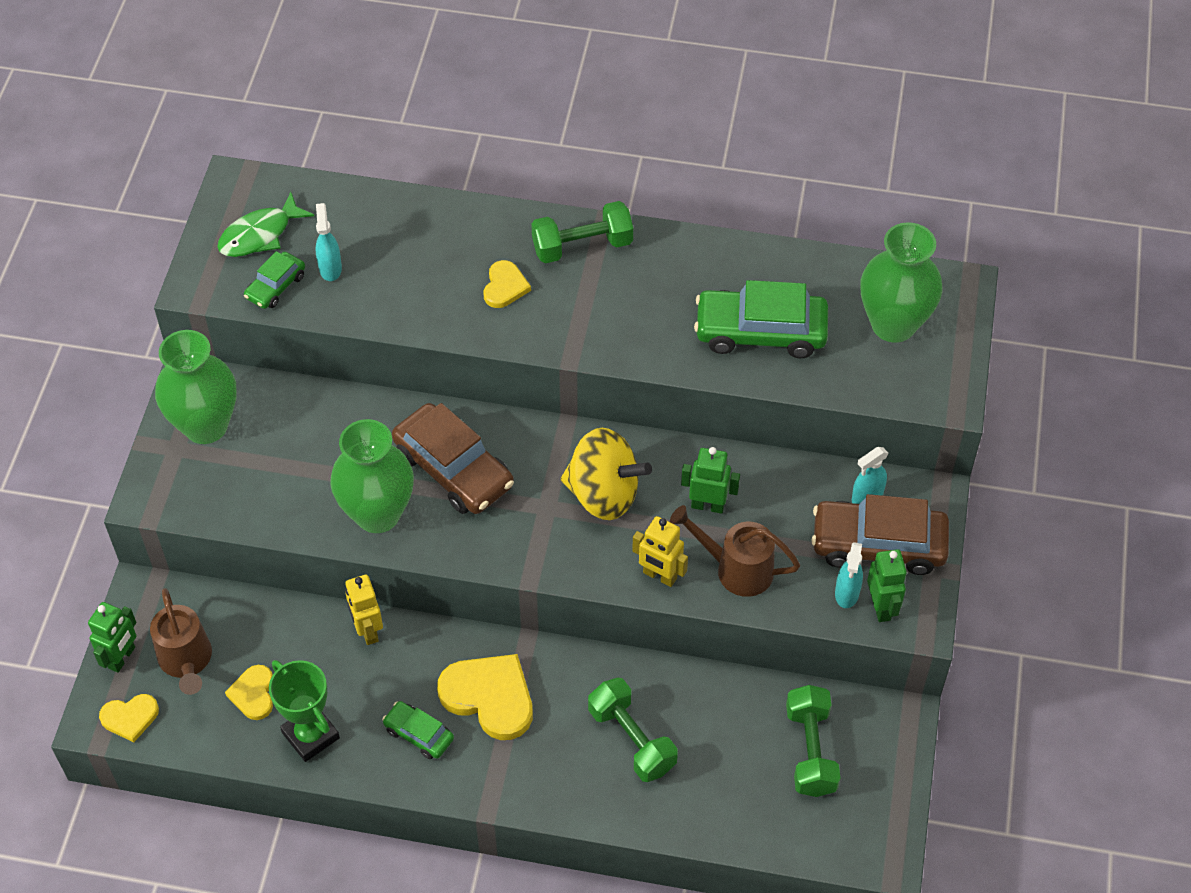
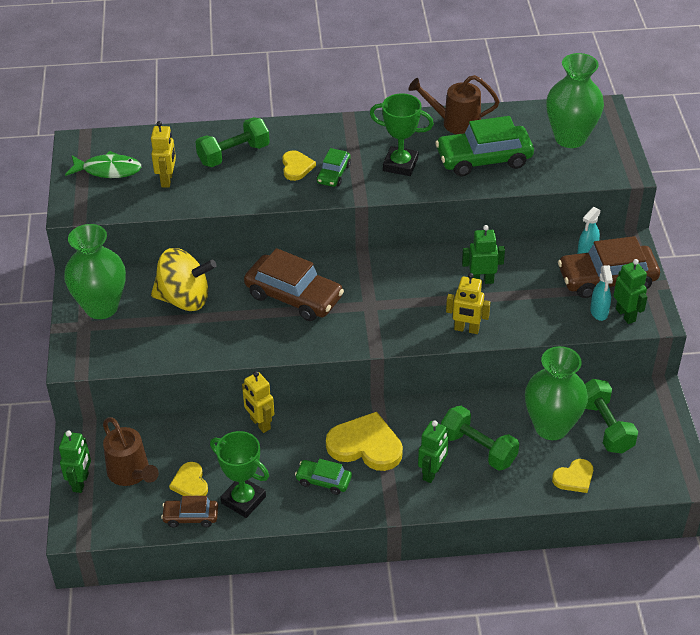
camera: 15 degrees left, 10 degrees down
yellow heart [99,694,159,743] -> yellow heart moved to [552,459,593,493]
green fish [217,192,314,257] -> green fish turned 120 degrees counterclockwise [65,151,141,178]
green car [244,251,305,309] -> green car moved to [316,148,351,187]
turquoise spray bottle [316,203,342,281] -> yellow robot [151,121,176,188]
green vase [330,419,414,533] -> green vase moved to [525,346,588,440]
green dumbbell [531,201,633,263] -> green dumbbell moved to [195,117,270,167]
yellow spinning top [561,428,652,520] -> yellow spinning top moved to [151,248,216,311]
brown watering can [670,505,800,597] -> brown watering can moved to [409,75,500,134]
none -> brown car [161,496,218,528]
none -> green trophy [370,93,434,176]
none -> green robot [418,421,449,483]

